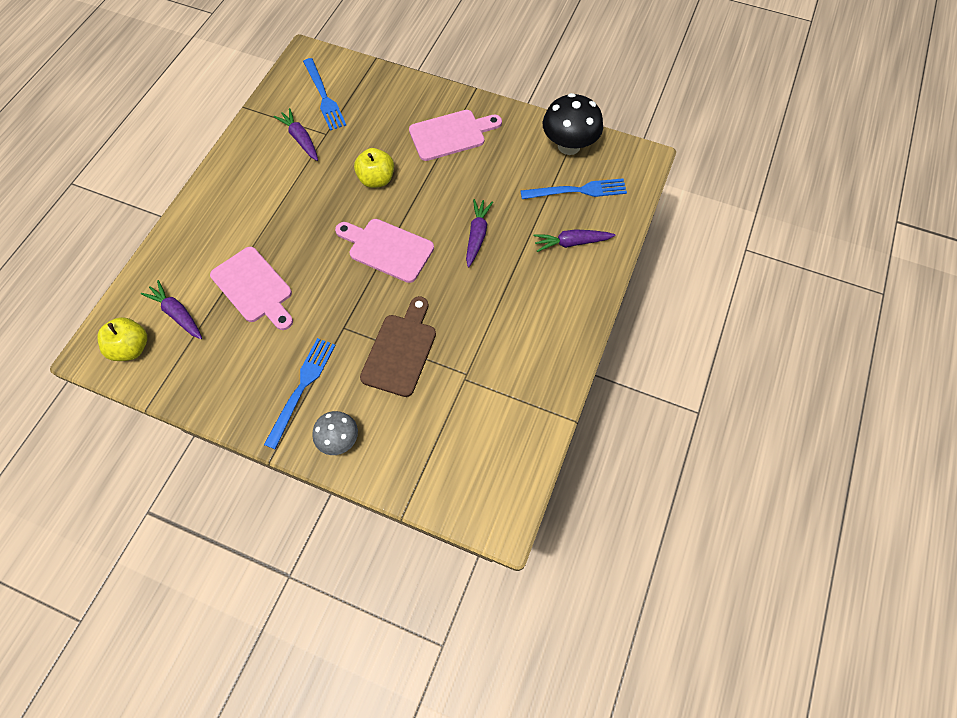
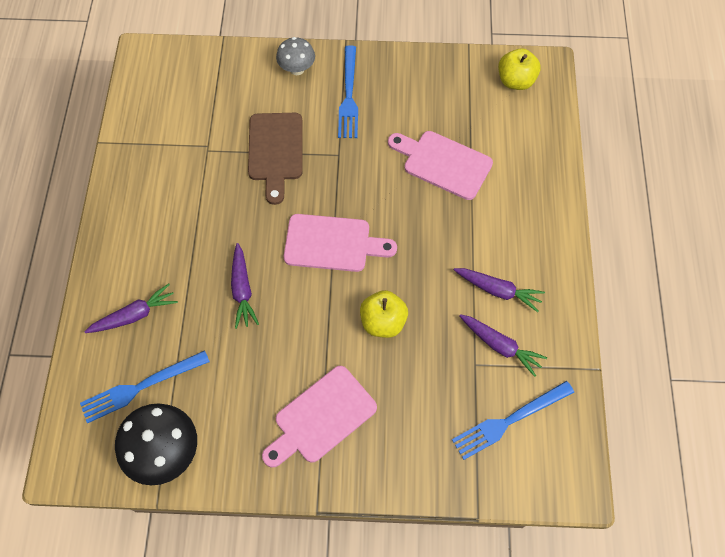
camera: 160 degrees right, 0 degrees up
purple carrot [141,280,202,339] -> purple carrot moved to [454,268,545,312]
blue fork [303,58,346,131] -> blue fork turned 75 degrees counterclockwise [452,381,574,460]

